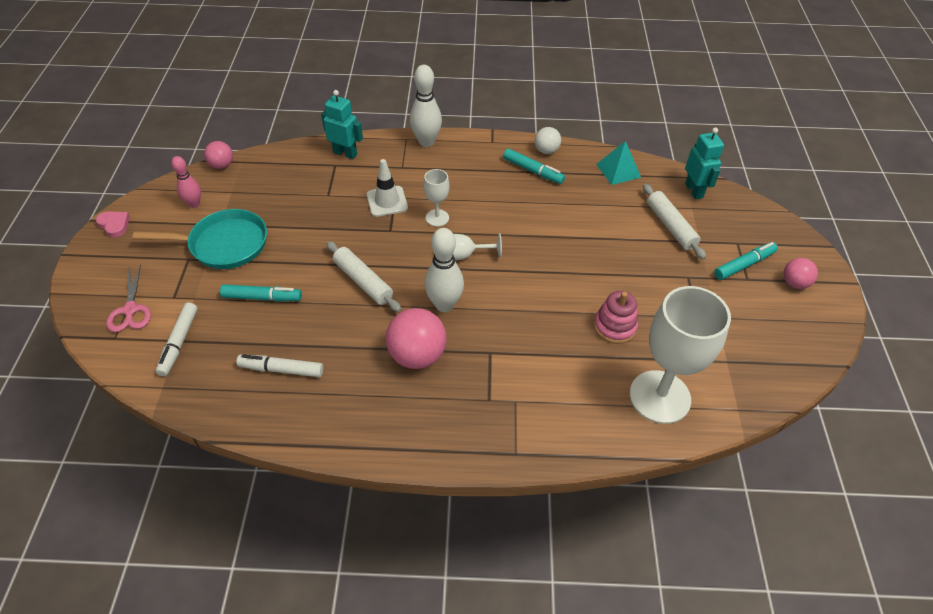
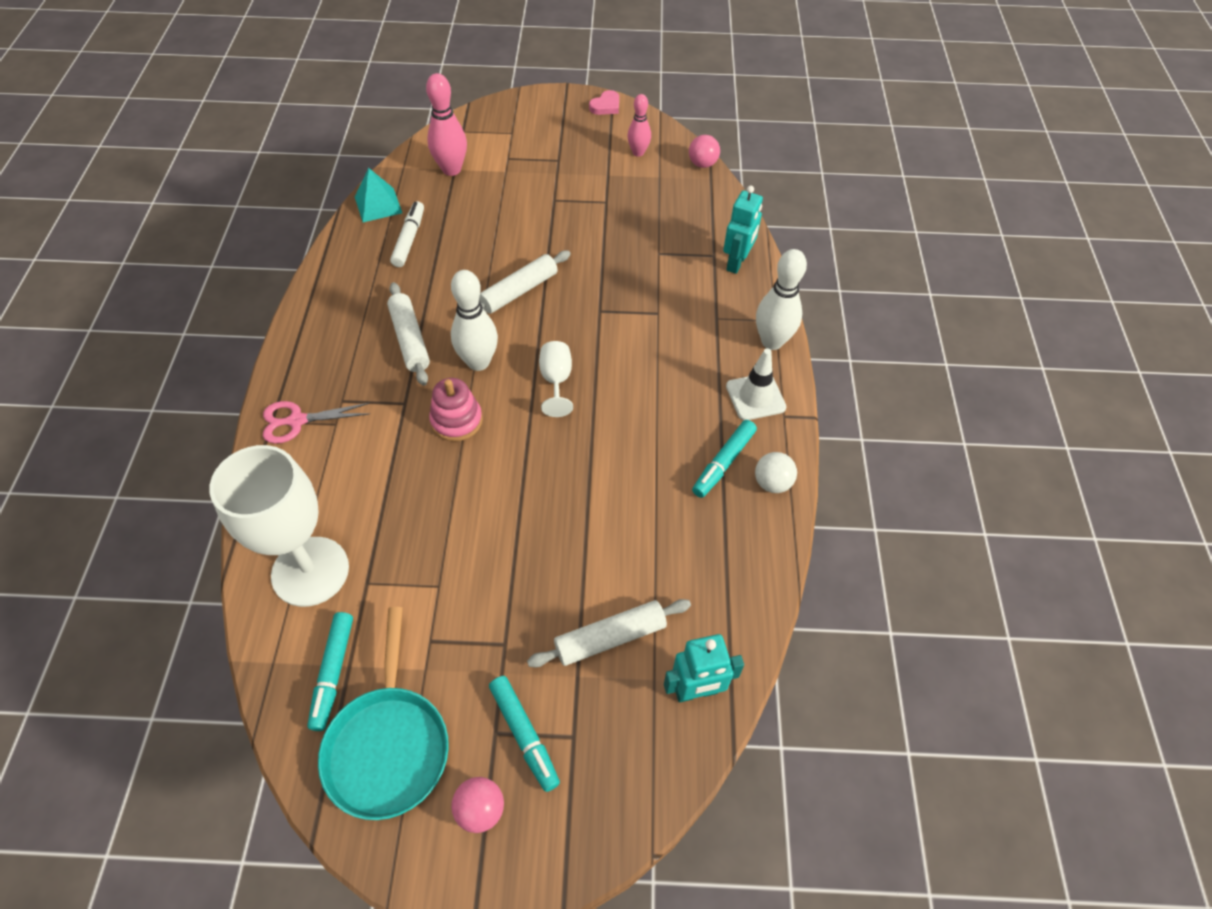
camera: 90 degrees right, 5 degrees up
pink scissors [106,264,151,332] -> pink scissors moved to [263,401,370,444]
turquoise pan [133,209,267,269] -> turquoise pan moved to [318,607,449,820]
white marker [156,302,198,376] -> pink bowling pin [426,73,467,176]
turquoise marker [220,284,302,301] -> turquoise marker moved to [307,612,353,731]
white traffic cone [367,159,408,217] -> white traffic cone moved to [726,348,786,420]
pink ball [386,308,447,369] -> white rolling pin [387,282,430,386]
white goblet [424,169,450,227] -> none
pink stacking toy [594,291,638,344] -> pink stacking toy moved to [429,378,483,441]
turquoise pyramid [596,141,641,185] -> turquoise pyramid moved to [355,168,402,222]

